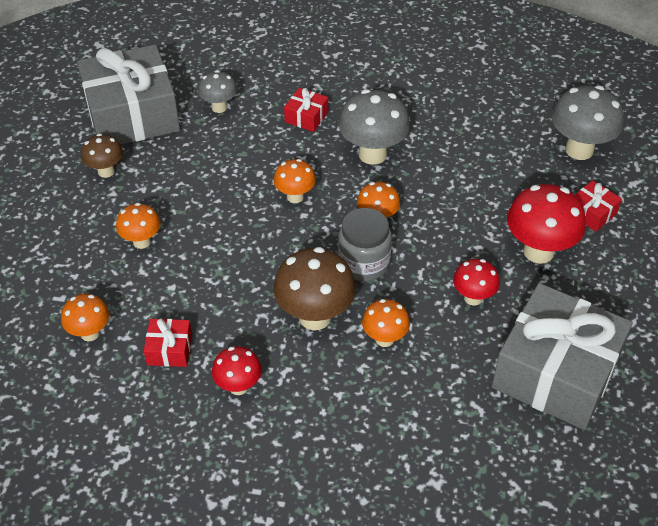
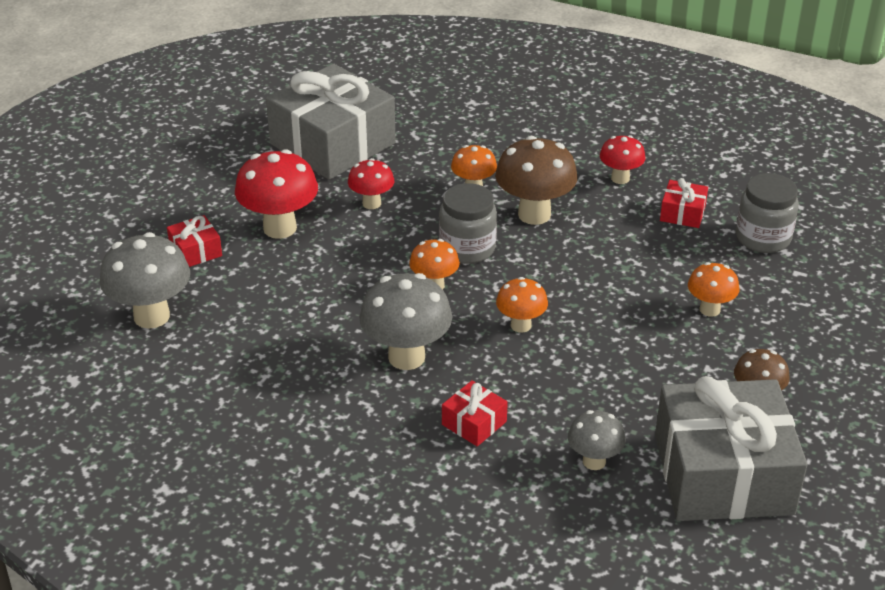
camera: 165 degrees left, 10 degrees down
orange mushroom [61,294,109,341] -> grey jar [736,173,799,253]

